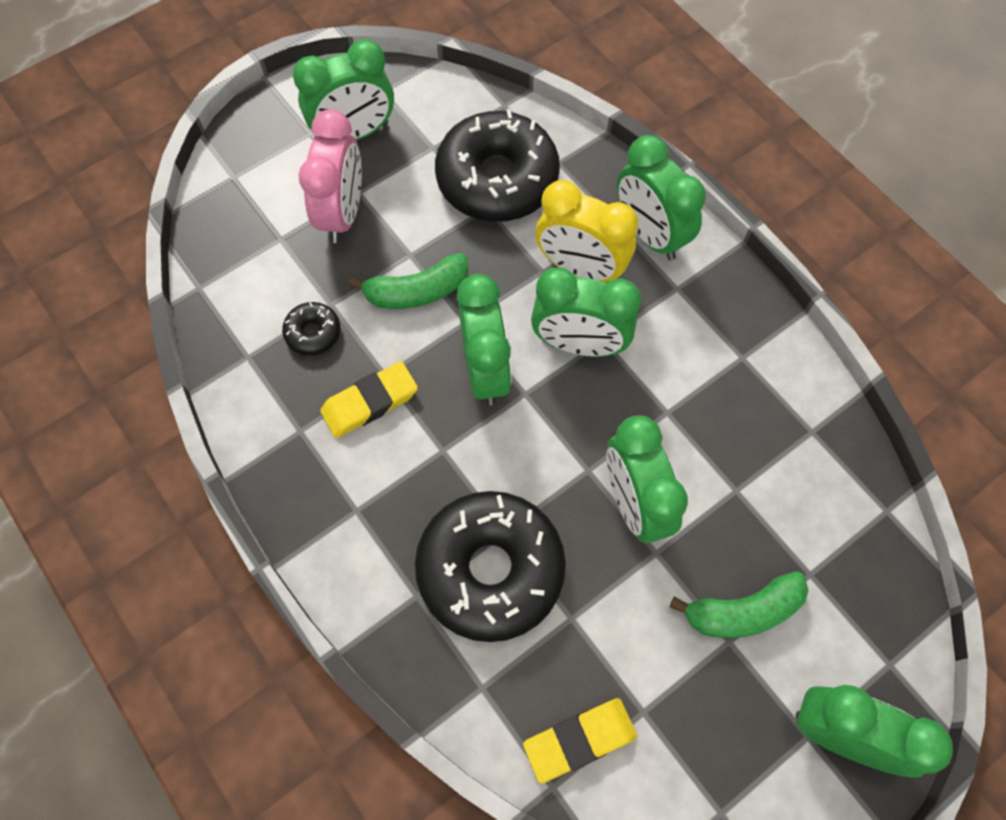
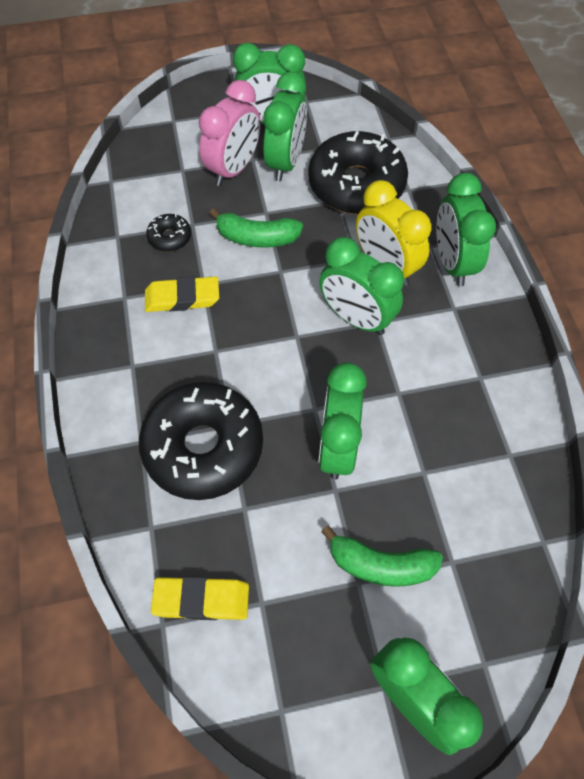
camera: 25 degrees right, 5 degrees down
green clock [457,274,512,406] -> green clock moved to [263,72,307,181]

